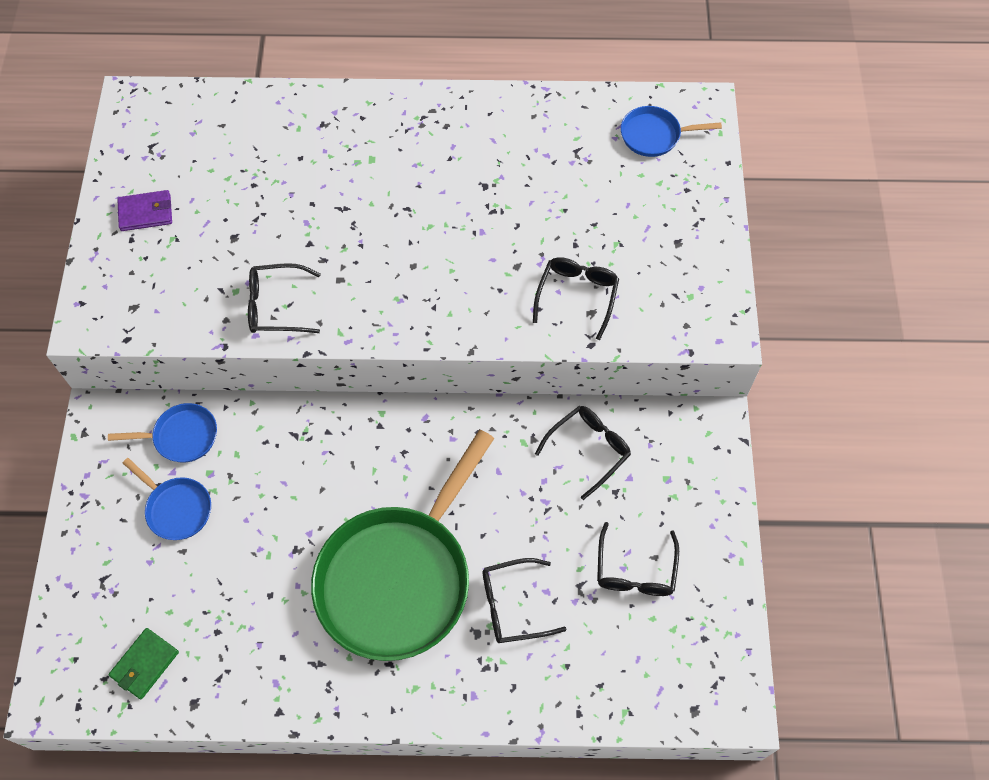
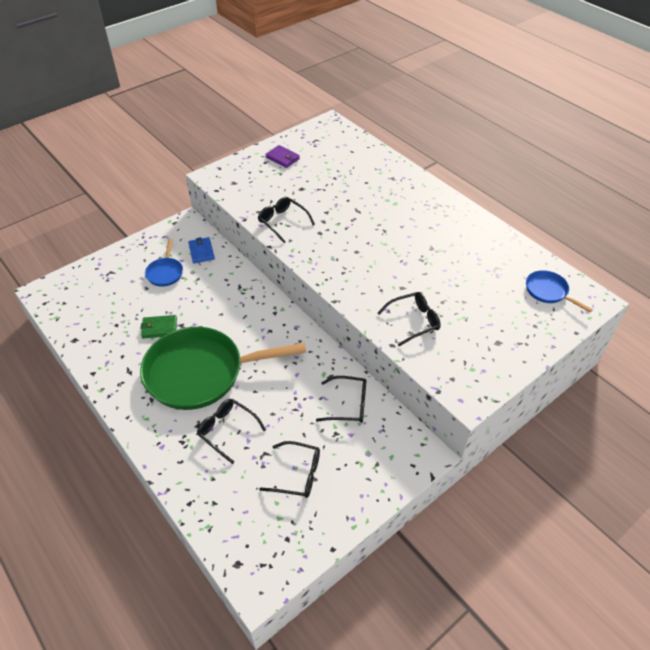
camera: 50 degrees right, 15 degrees down
blue pan [108,403,217,463] -> blue wallet [188,237,215,264]
green wallet [108,628,179,699] -> green wallet moved to [141,315,177,339]
black glasses [597,522,679,596] -> black glasses turned 135 degrees counterclockwise [259,441,320,498]

